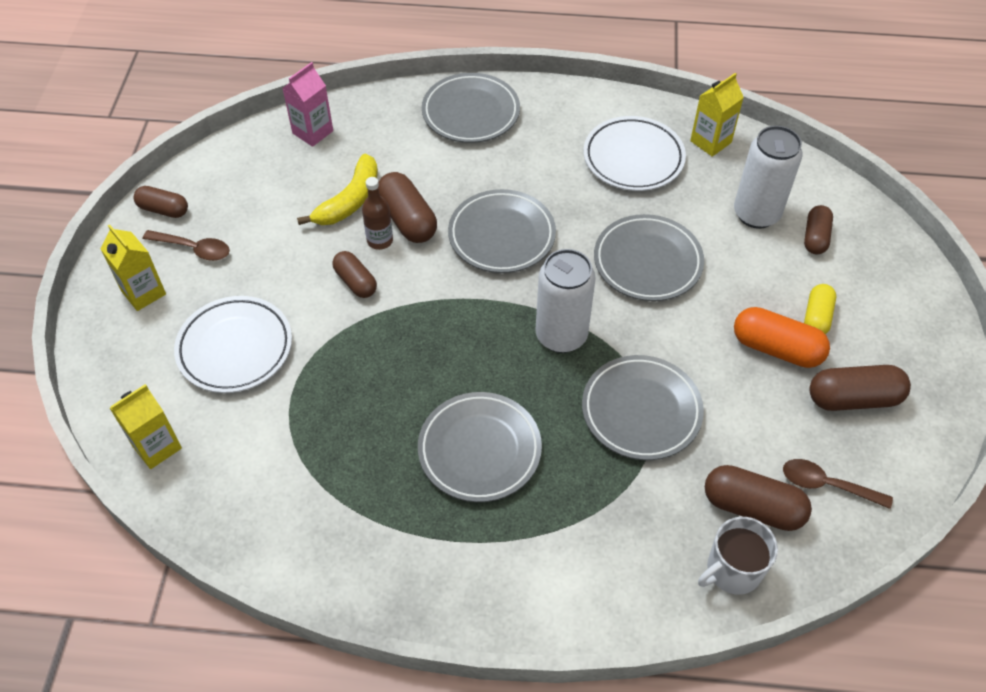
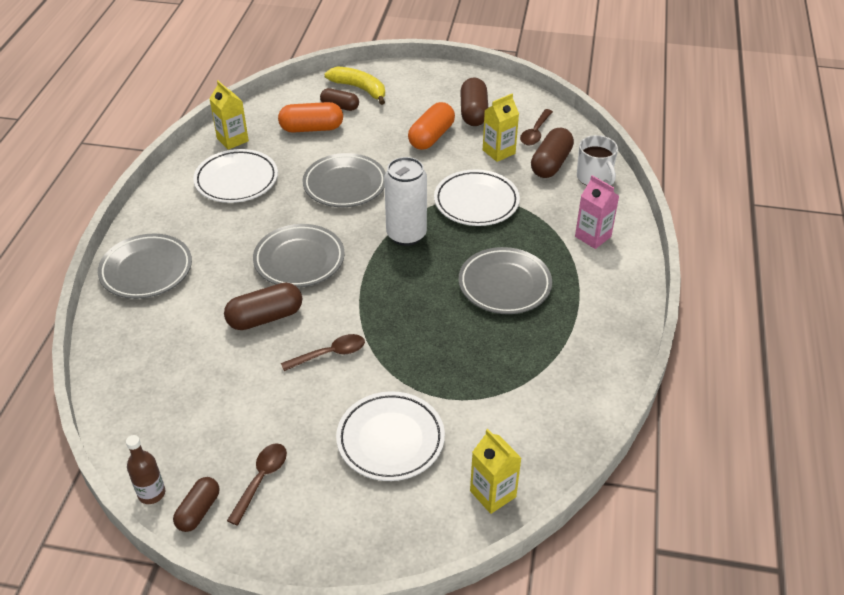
camera: 85 degrees left, 10 degrees down
yellow carton [101,224,166,311] -> yellow carton moved to [483,94,519,162]
pink carton [283,62,333,147] -> pink carton moved to [575,175,619,249]
yellow banana [297,154,378,225] -> yellow banana moved to [324,67,385,105]
brown capsule [332,251,377,298] -> brown spoon [281,334,365,371]
brown bottle [362,177,393,250] -> brown bottle moved to [126,435,165,504]
grey plate [582,355,704,460] -> white plate [434,170,520,226]
white can [734,126,803,229] -> orange capsule [278,102,343,133]
yellow capsule [804,284,836,334] -> none

